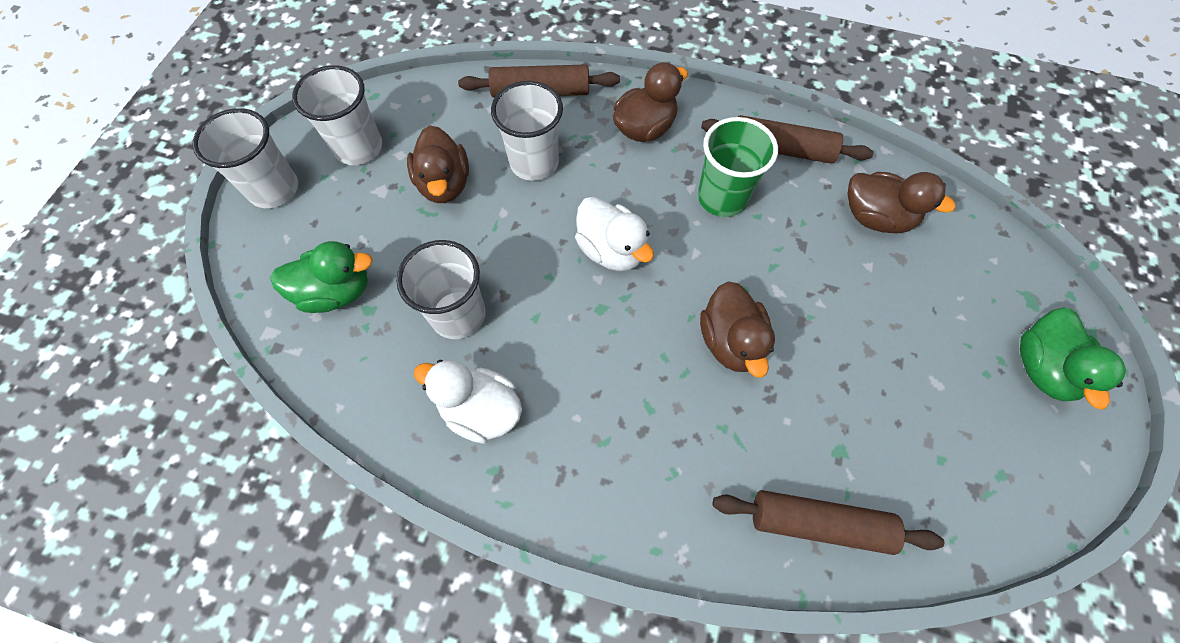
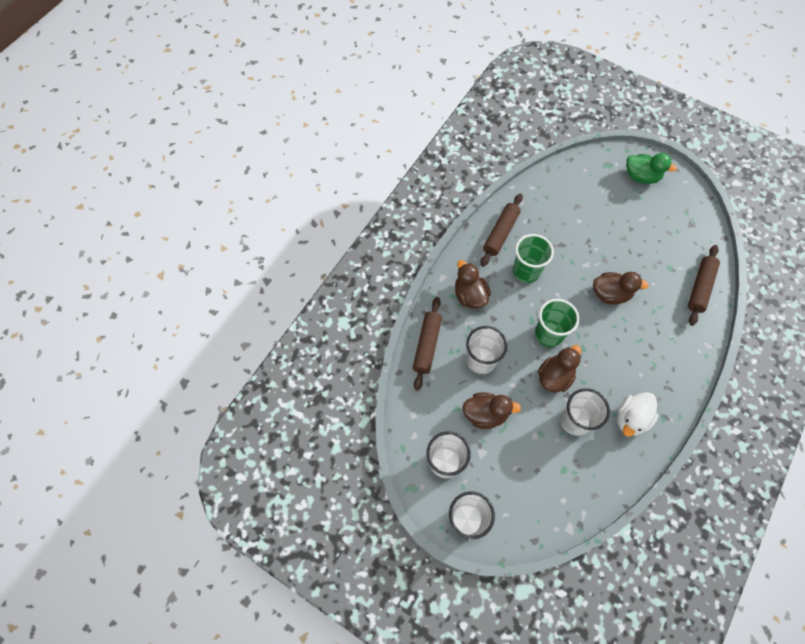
camera: 75 degrees left, 0 degrees up
green duck [270,241,373,313] -> none
white duck [575,197,654,271] -> green cup [535,299,579,347]
brown duck [848,172,956,234] -> brown duck moved to [538,345,581,393]

